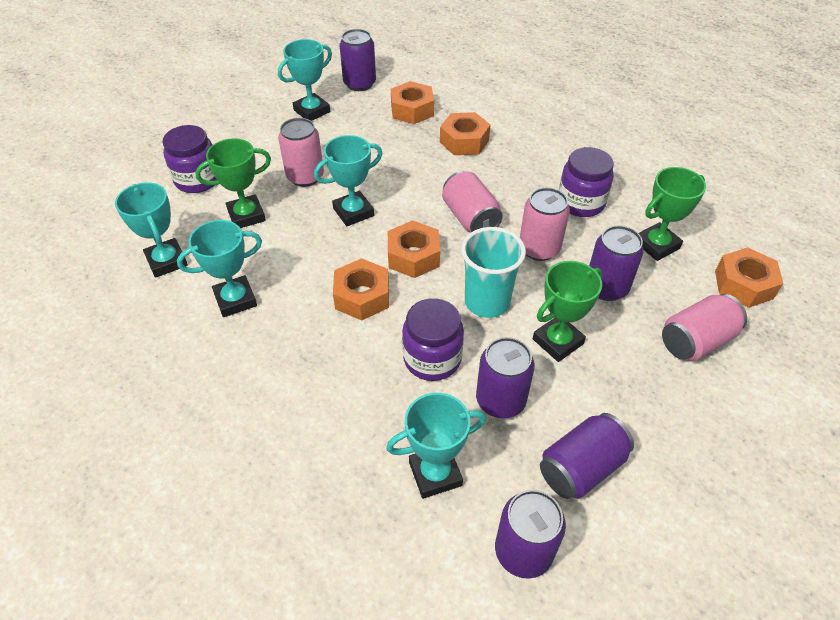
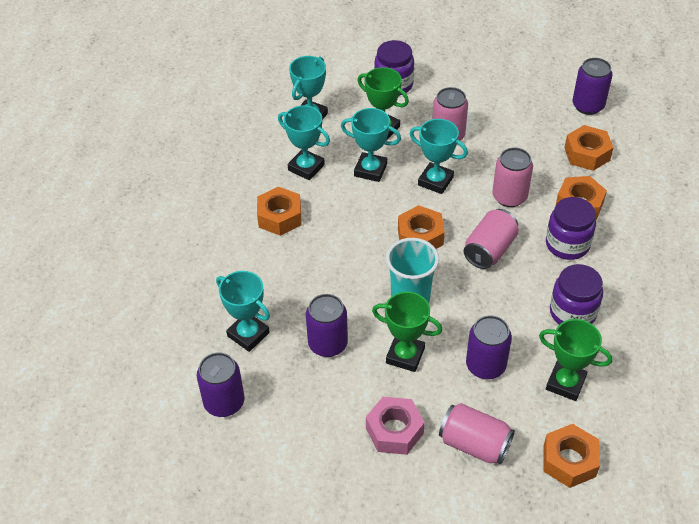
camera: 60 degrees right, 0 degrees up
turquoise trophy [278,39,332,121] -> turquoise trophy moved to [341,108,401,182]
orange nut [333,258,389,321] -> orange nut moved to [257,187,302,236]
purple jar [402,298,464,381] -> purple jar moved to [546,197,596,260]
pink can [520,187,570,261] -> pink can moved to [492,148,533,207]
purple can [540,413,634,499] -> none
none -> pink nut [366,397,425,455]

